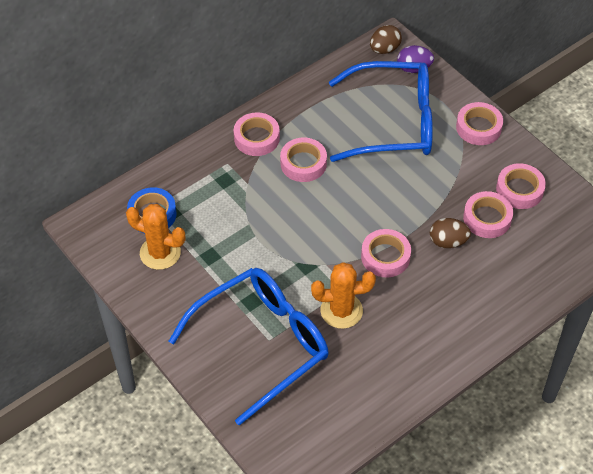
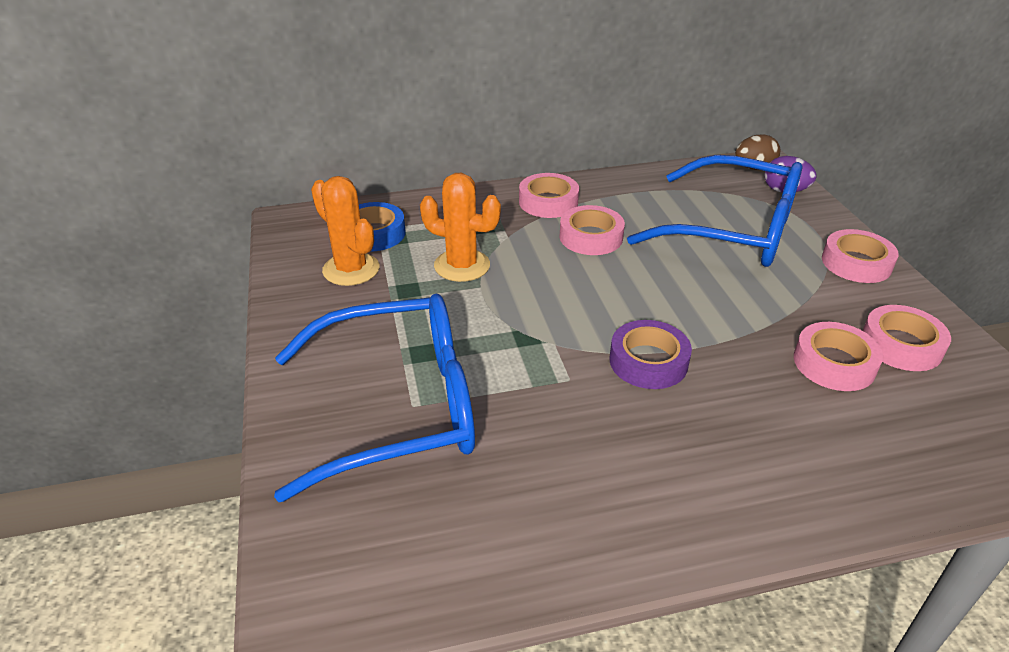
camera: 25 degrees right, 15 degrees down
orange cactus [311,262,376,329] -> orange cactus moved to [420,173,501,282]
pink tape [361,229,411,277] -> purple tape [610,320,692,389]
brown egg [430,218,471,248] -> none

